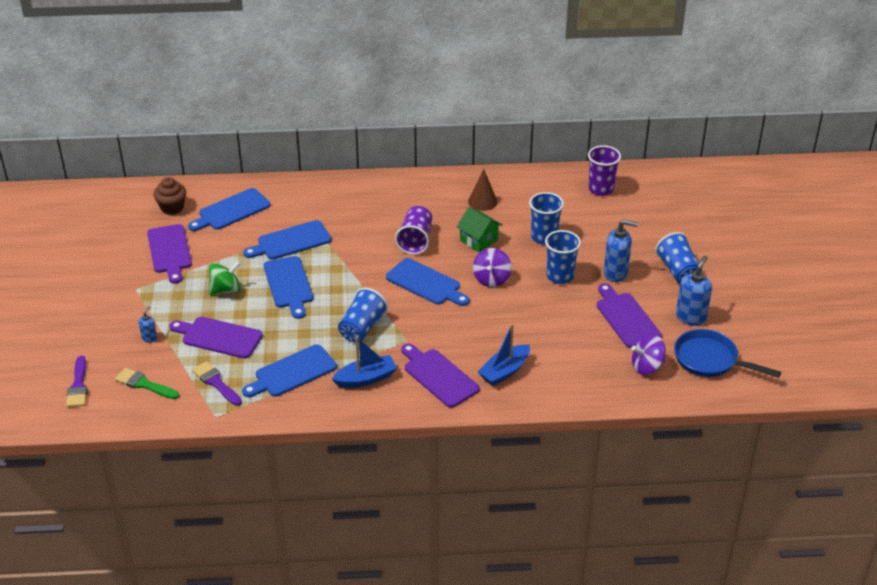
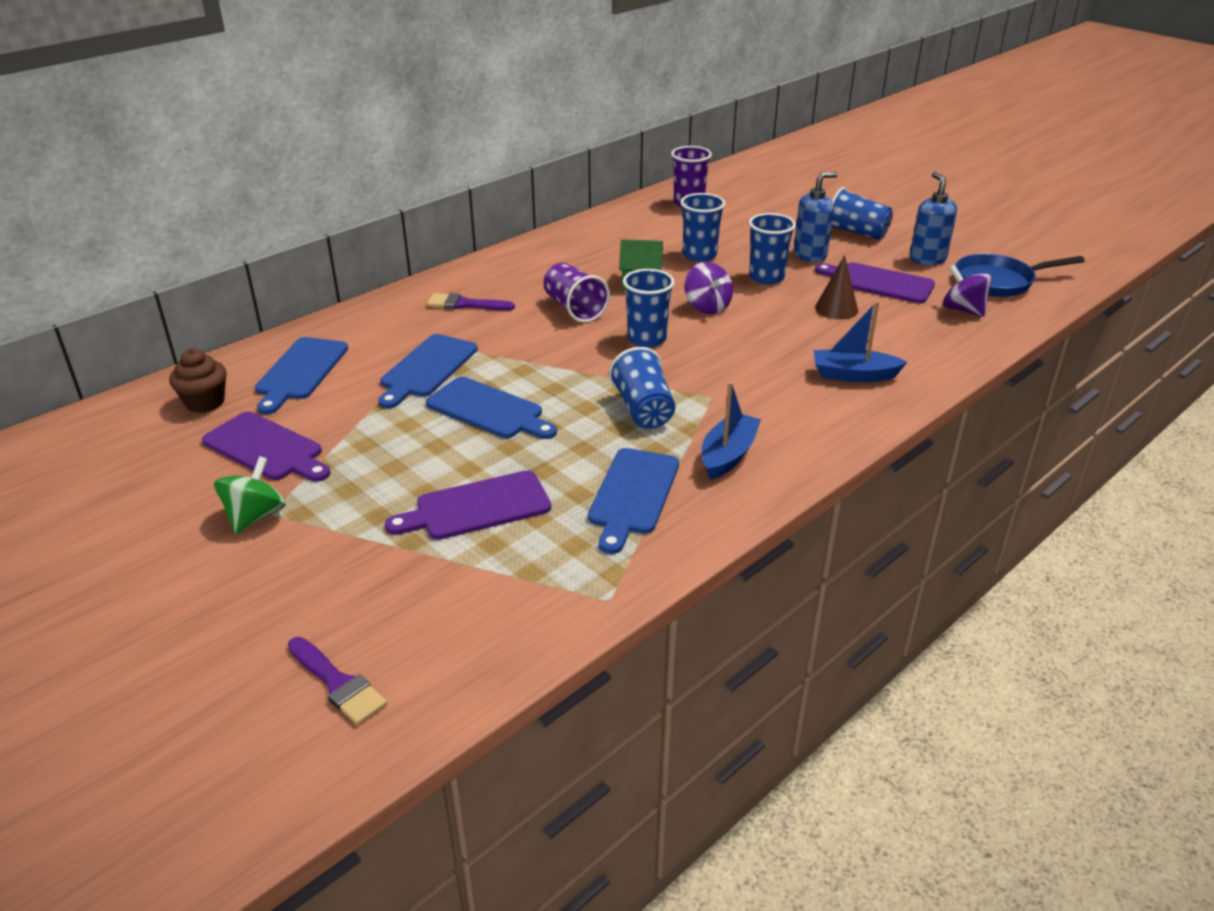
camera: 40 degrees left, 5 degrees down
green brush [115,368,179,399] -> none
blue soap dispenser [138,306,157,343] -> none
purple brush [192,361,242,406] -> purple brush moved to [427,293,515,311]
green spinning top [209,261,241,295] -> green spinning top moved to [214,456,286,534]
blue cutting board [386,258,470,306] -> blue cup [623,269,675,347]
purple cutting board [401,344,480,408] -> none
brown cone [468,169,497,211] -> brown cone moved to [815,255,858,320]
blue boat [477,324,530,386] -> blue boat turned 90 degrees clockwise [814,301,907,382]
purple spinning top [631,335,666,375] -> purple spinning top turned 105 degrees clockwise [943,265,992,317]

